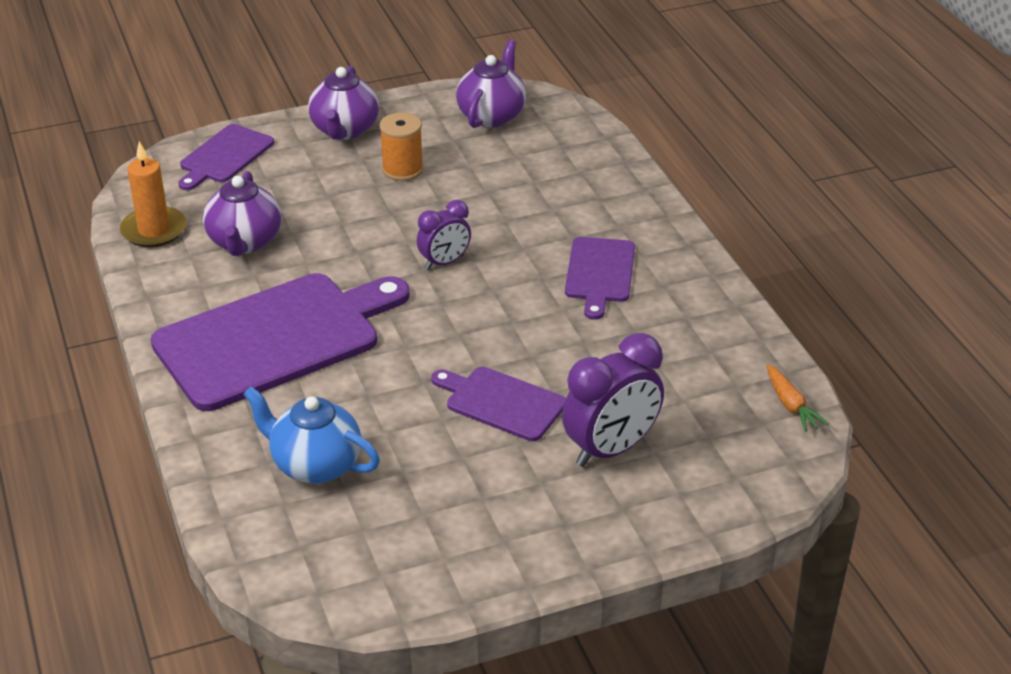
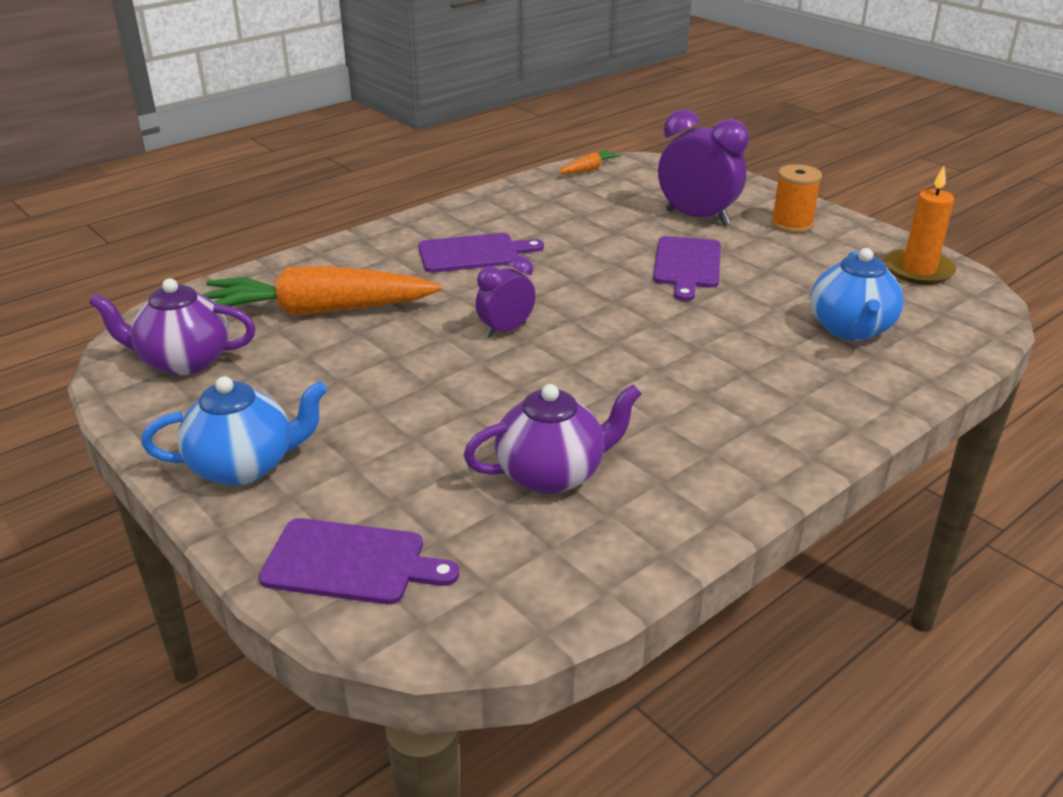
camera: 110 degrees left, 5 degrees down
orange candle [120,141,186,247] -> orange candle moved to [885,166,957,285]
purple cutting board [151,273,410,411] -> none
purple teapot [308,66,379,140] -> blue teapot [141,377,327,486]
orange spool [380,113,423,181] -> orange spool moved to [771,164,822,233]
purple clock [417,200,471,270] -> purple clock turned 75 degrees counterclockwise [475,256,536,338]
none -> orange carrot [203,266,441,316]

